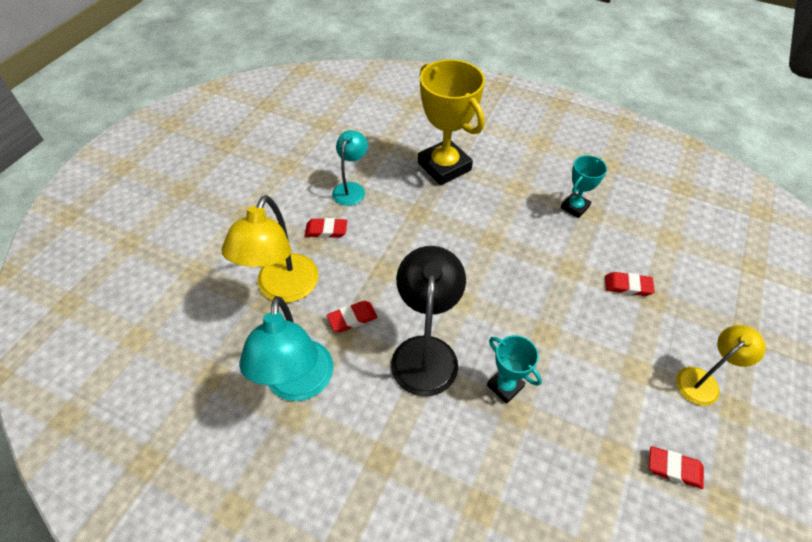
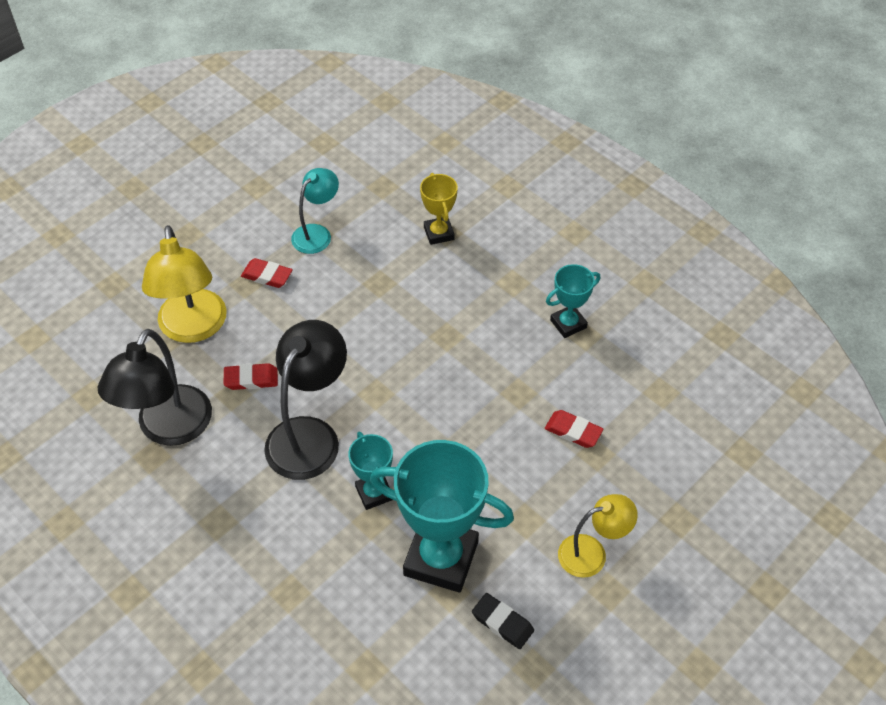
camera: 20 degrees right, 0 degrees up
yellow lamp [221,195,319,303] -> yellow lamp turned 45 degrees counterclockwise [142,225,227,343]
turquoise lamp [239,296,334,401] -> black lamp [98,329,212,446]
yellow trophy [418,59,485,185] -> yellow trophy [420,173,458,245], size x0.51
red eraser [649,446,704,489] -> black eraser [472,593,534,649]
none -> turquoise trophy [370,440,514,593]

